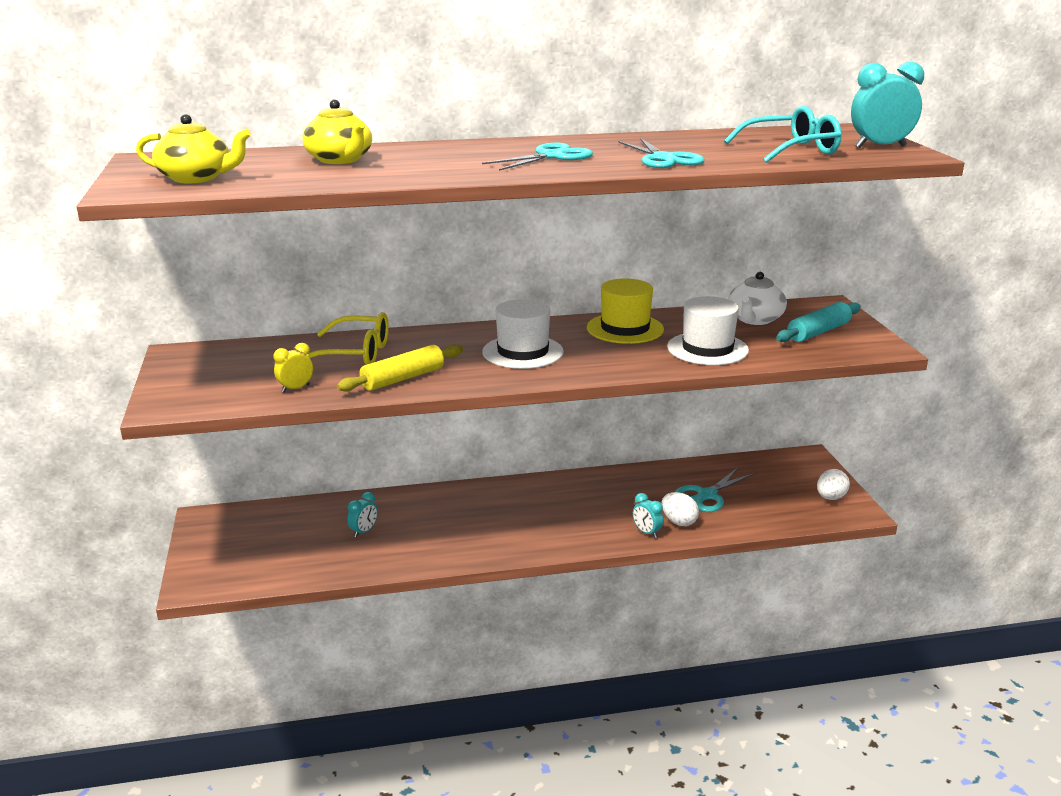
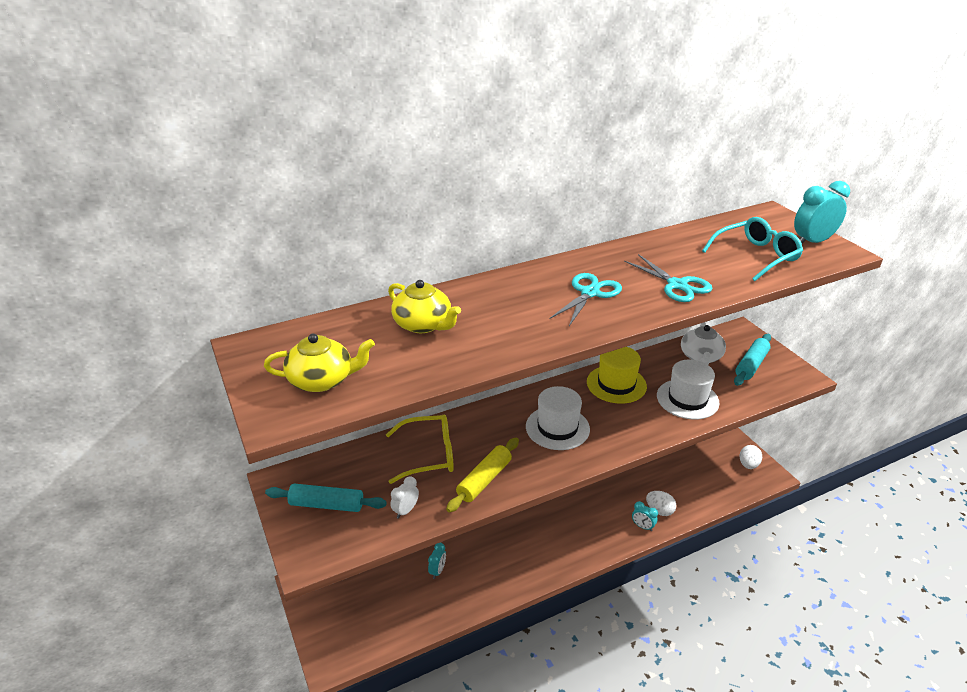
camera: 15 degrees left, 10 degrees up
yellow clock [274,343,313,393] -> white clock [391,476,419,519]
turquoise scissors [675,468,755,512] -> none
none -> turquoise rolling pin [265,484,387,512]

